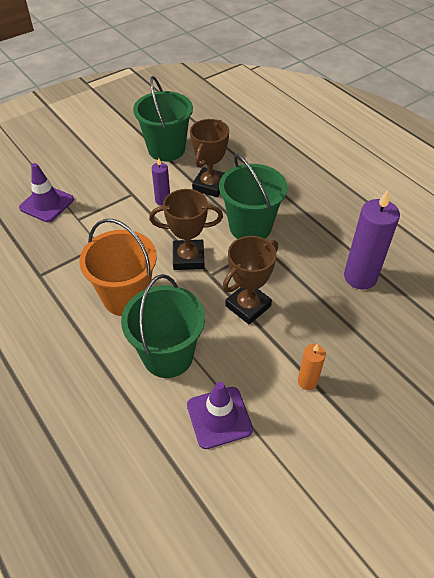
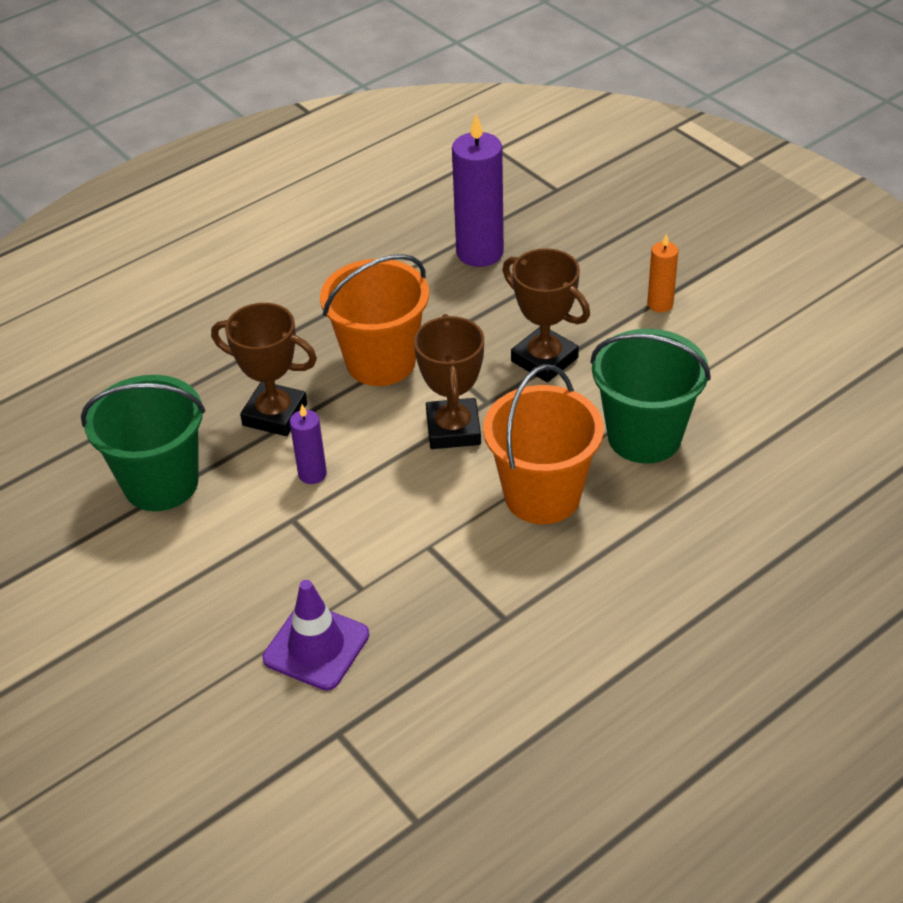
camera: 90 degrees left, 5 degrees down
purple traffic cone [187,382,253,449] -> none
green bucket [219,154,288,239] -> orange bucket [320,254,429,386]

